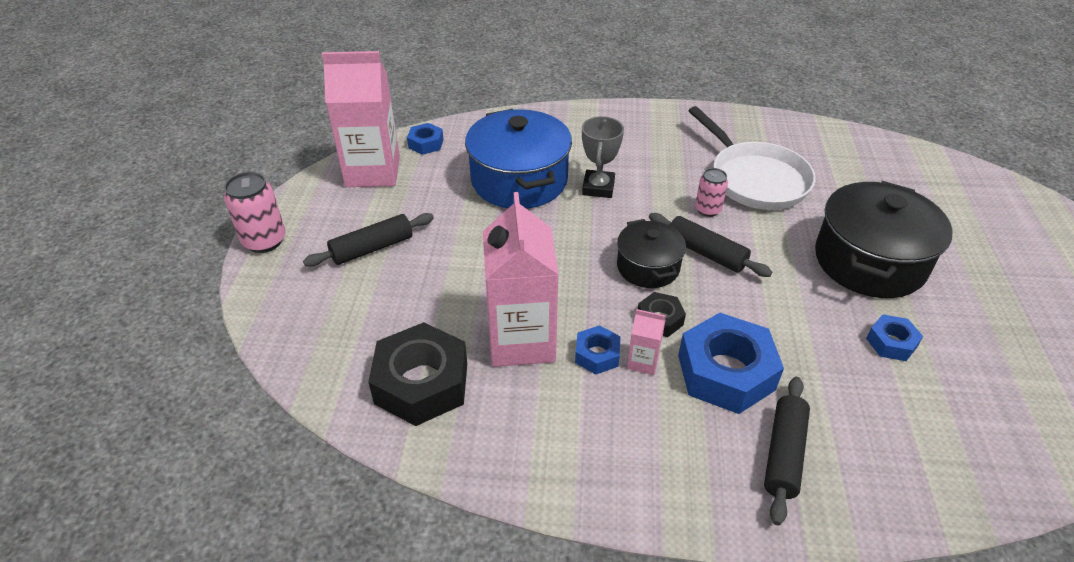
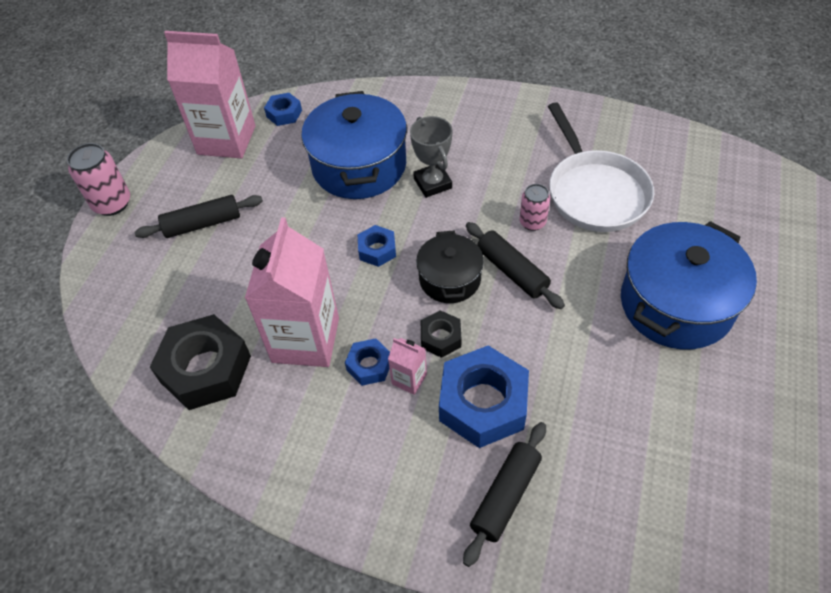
camera: 15 degrees right, 10 degrees up
grey trophy [582,116,624,198] -> grey trophy turned 45 degrees counterclockwise [410,116,453,198]
black pot [815,181,953,298] -> blue pot [621,221,757,350]
blue nut [866,314,923,361] -> blue nut moved to [358,225,396,267]

